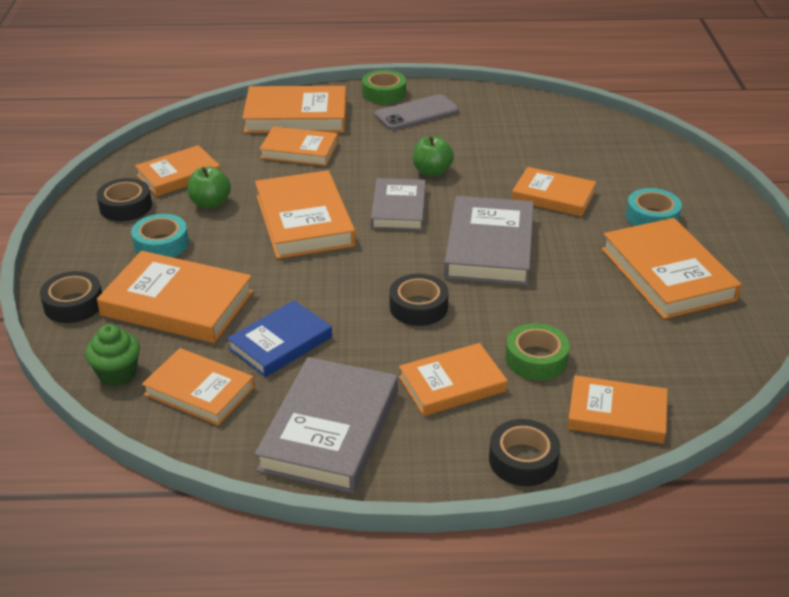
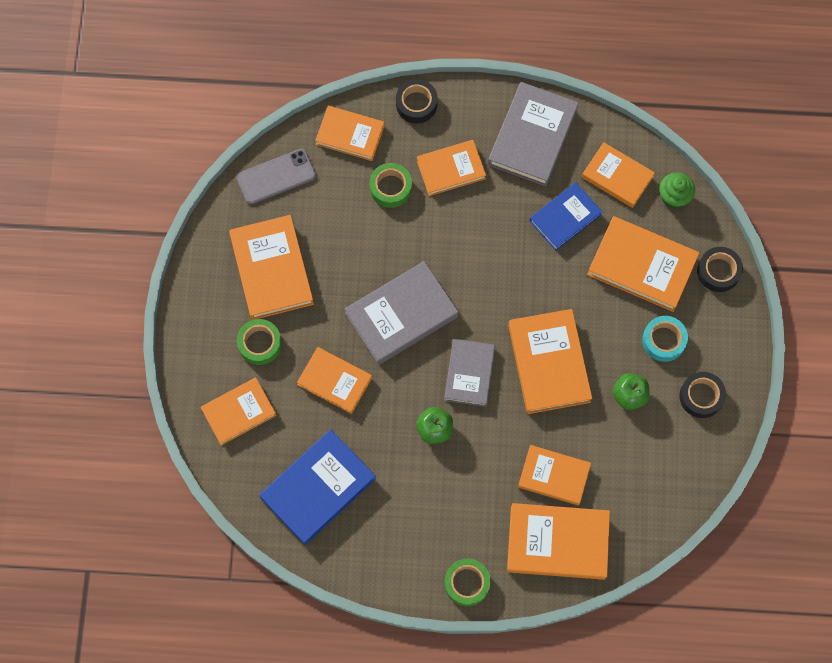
camera: 175 degrees left, 35 degrees up
orange book [135,145,220,197] -> orange book moved to [200,378,277,446]
grey phone [375,94,459,130] -> grey phone moved to [236,149,316,204]
black tape [389,274,449,326] -> none
grey book [444,196,534,285] -> grey book turned 45 degrees clockwise [345,261,458,365]
turquoise tape [626,188,682,226] -> green tape [237,319,282,365]
none -> blue book [259,430,376,545]

